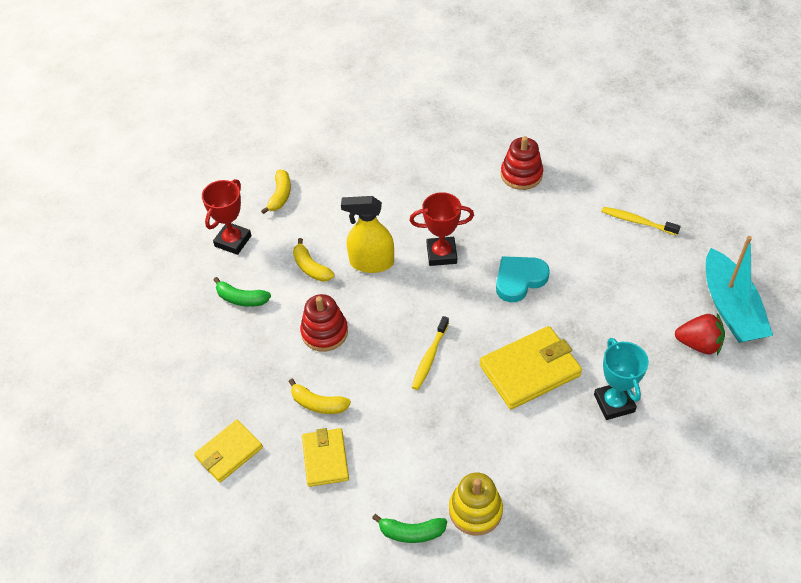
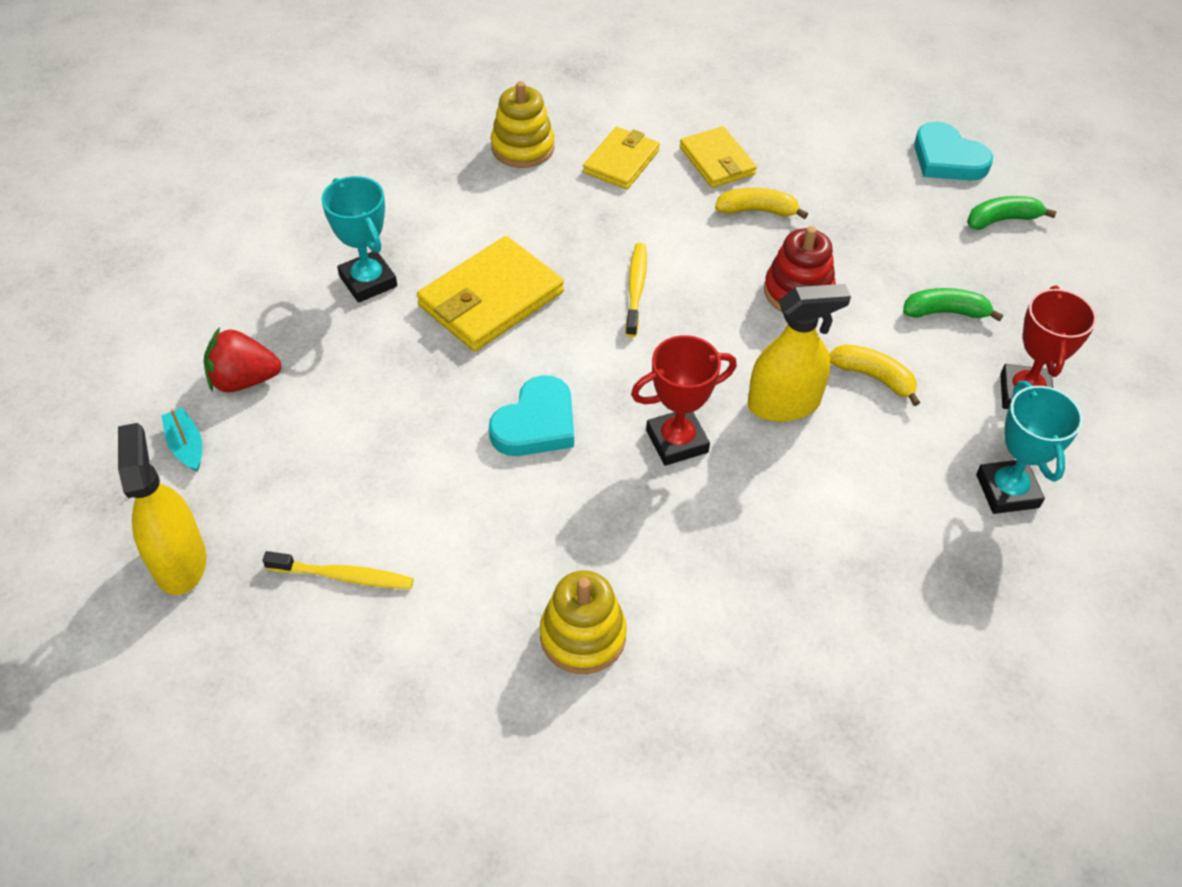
camera: 160 degrees right, 0 degrees up
yellow wallet [194,420,263,482] -> yellow wallet moved to [583,127,660,189]
yellow banana [261,170,291,214] -> turquoise trophy [976,381,1083,514]
green banana [372,514,447,543] -> green banana moved to [967,196,1057,230]
red stacking toy [501,136,543,190] -> yellow stacking toy [540,570,627,674]
turquoise boat [706,236,773,343] -> turquoise boat [162,408,202,472], size x0.43
none -> yellow spray bottle [118,423,206,595]
none -> turquoise heart [914,122,993,181]

